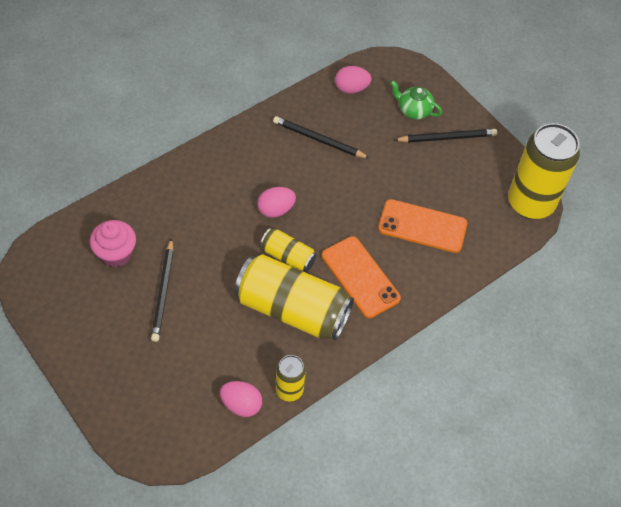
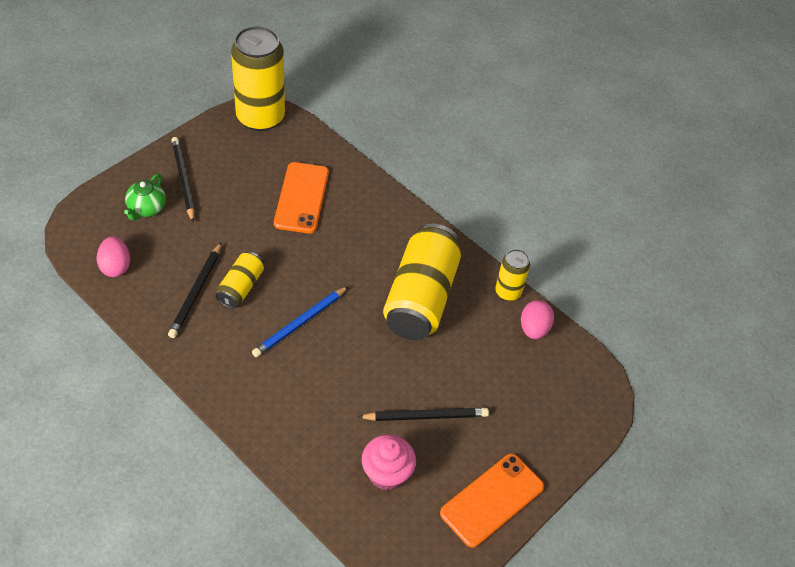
camera: 100 degrees left, 5 degrees down
pink egg [257,187,296,218] -> blue pencil [252,286,349,357]
yellow can [260,228,317,272] -> yellow can moved to [216,252,264,309]
orange phone [322,236,401,318] -> orange phone moved to [440,454,544,548]

